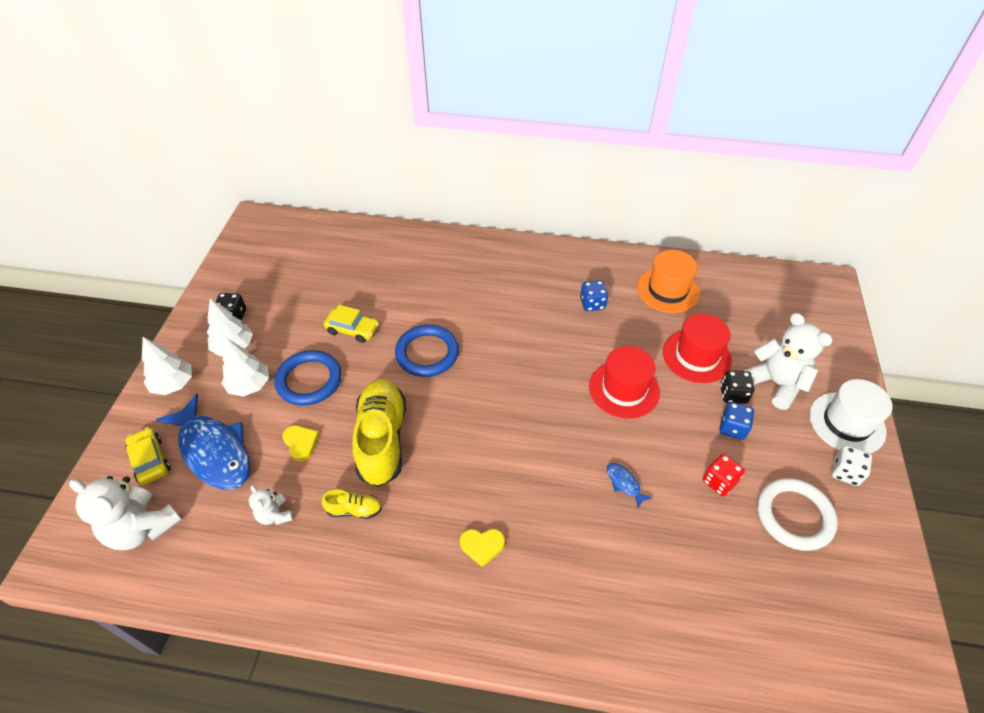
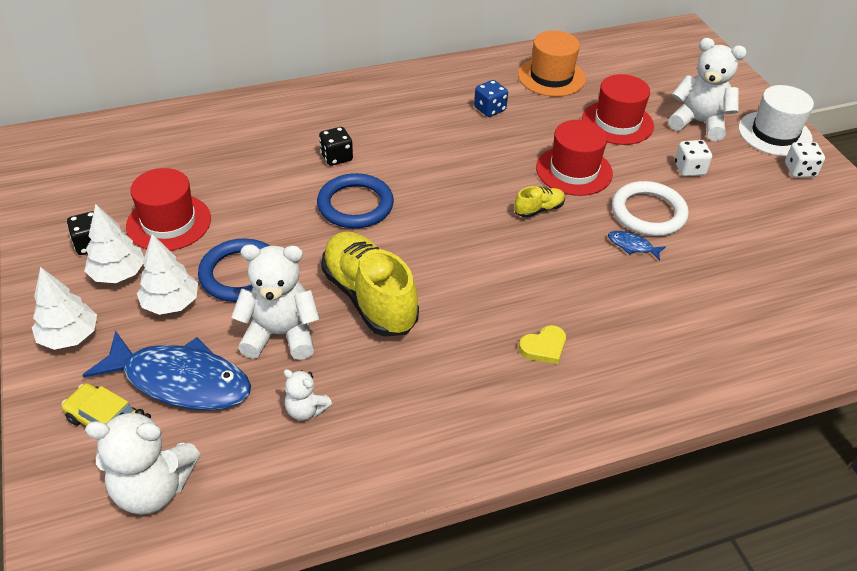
camera: 30 degrees left, 5 degrees down
yellow heart [282,425,319,461] -> white teddy bear [231,244,320,360]
yellow shoe [322,490,382,519] -> yellow shoe moved to [514,186,565,218]
yellow car [324,305,379,343] -> none
red dice [703,454,745,496] -> none
blue dice [719,402,754,440] -> white dice [675,140,712,176]
black dice [720,370,754,404] -> black dice moved to [319,127,353,166]
white ring [757,478,838,551] -> white ring moved to [612,181,689,236]
none -> red hat [126,168,211,251]

